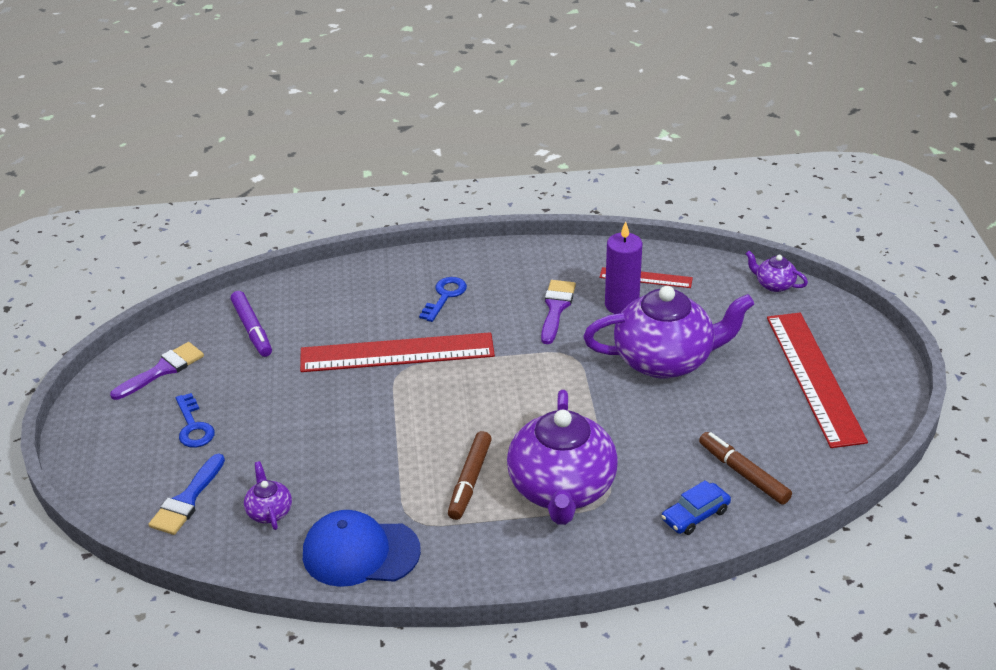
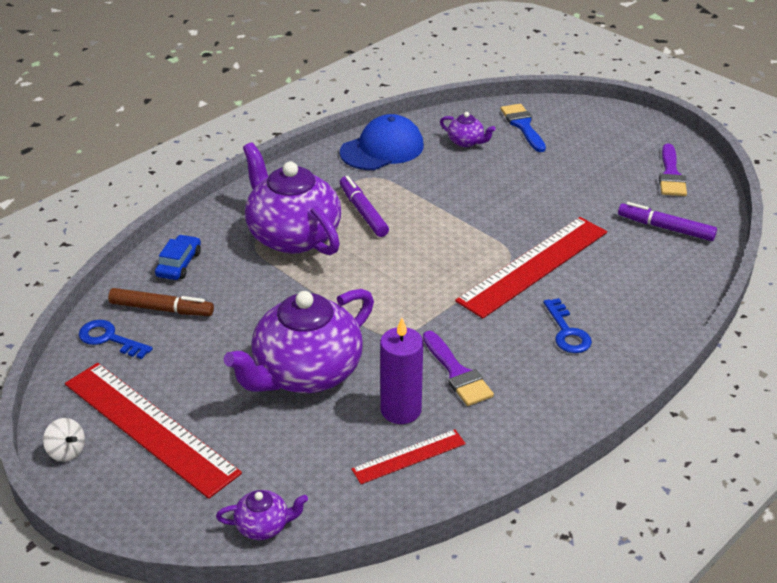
camera: 140 degrees right, 0 degrees up
blue key [176,393,215,448] -> blue key moved to [79,320,153,359]
brown marker [448,431,492,520] -> purple marker [340,176,389,237]
none -> white spinning top [43,418,85,462]

